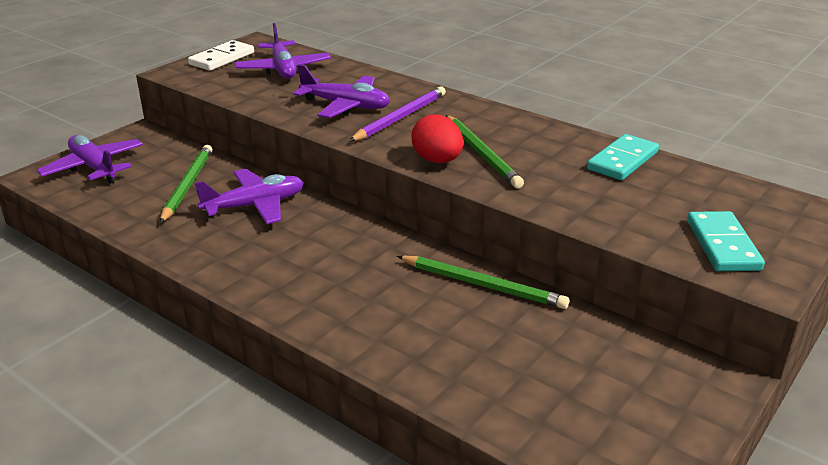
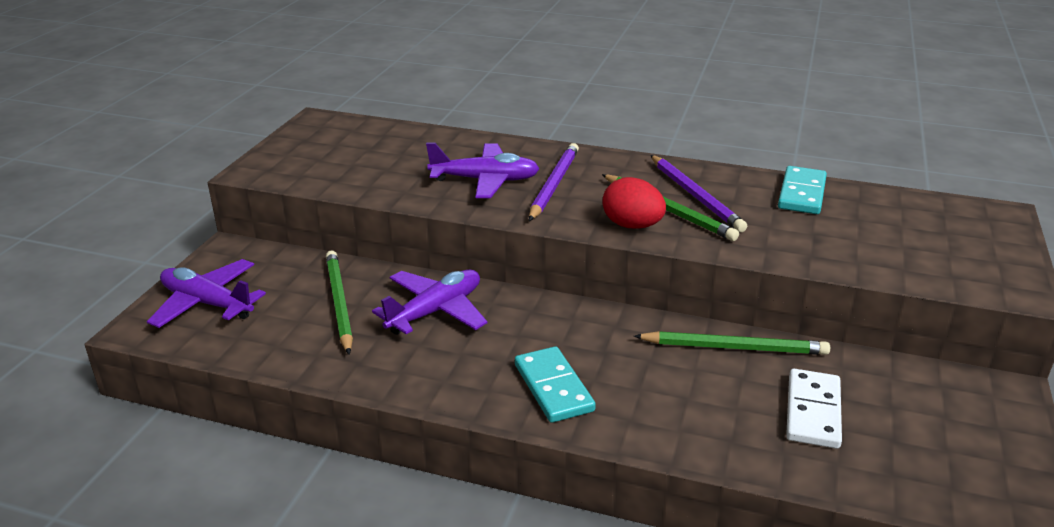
camera: 20 degrees left, 0 degrees up
white domino [188,40,254,71] -> white domino moved to [786,369,842,449]
purple plane [234,23,331,79] -> none
turquoise domino [687,211,765,271] -> turquoise domino moved to [515,346,596,423]
none -> purple pencil [651,155,747,232]

